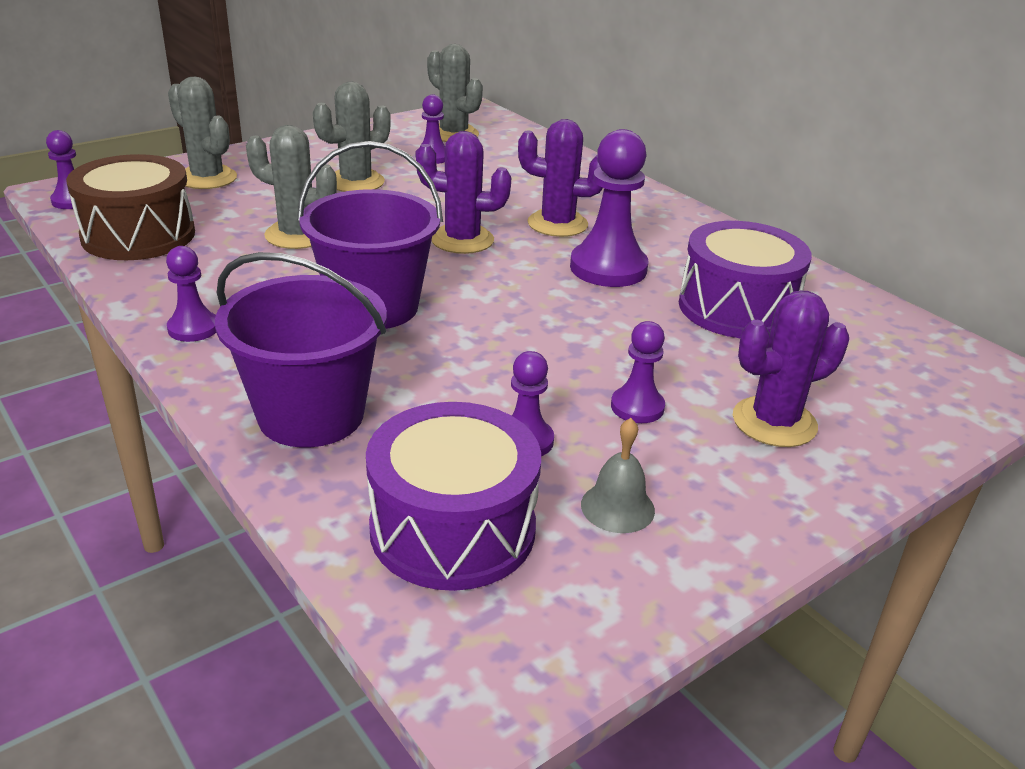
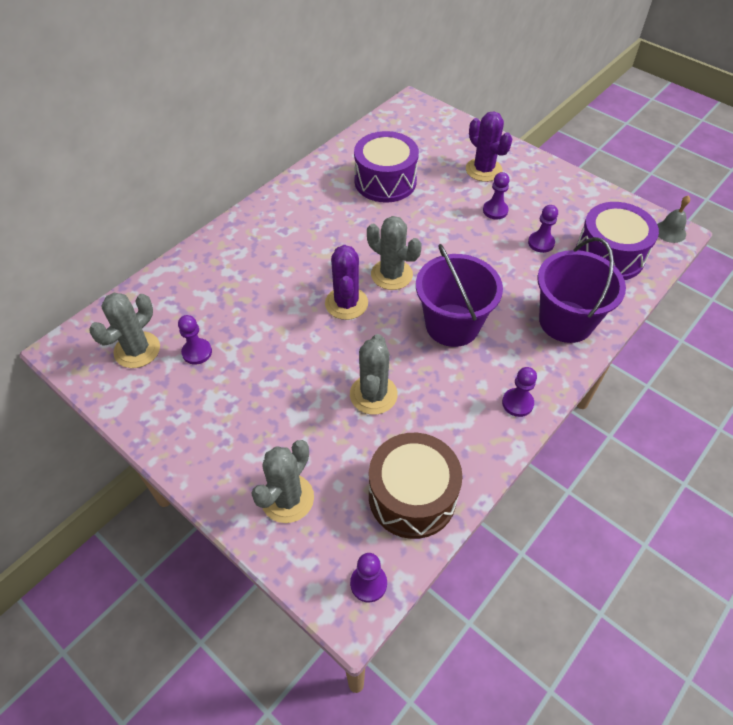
camera: 100 degrees left, 20 degrees up
grey cactus [313,82,391,192] -> grey cactus moved to [367,216,422,290]
purple cactus [518,119,603,237] -> none
purple pawn [570,129,648,287] -> none
grey bell [581,418,655,533] -> grey bell moved to [657,195,690,243]

